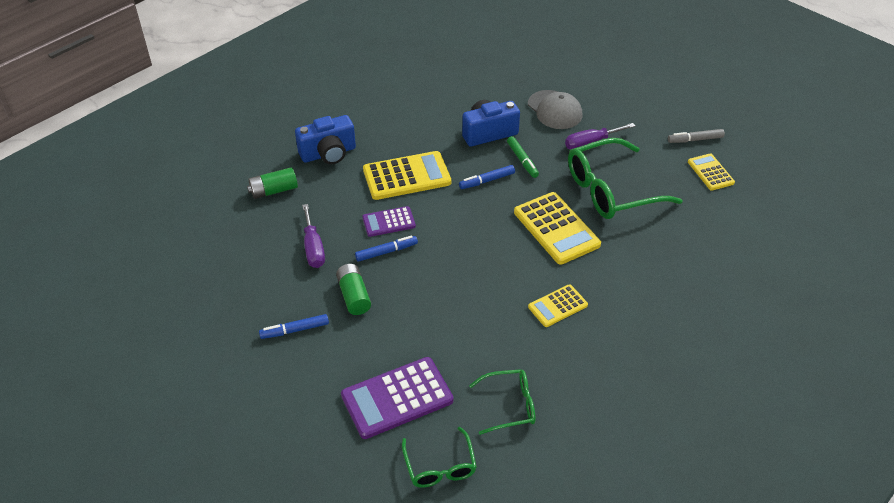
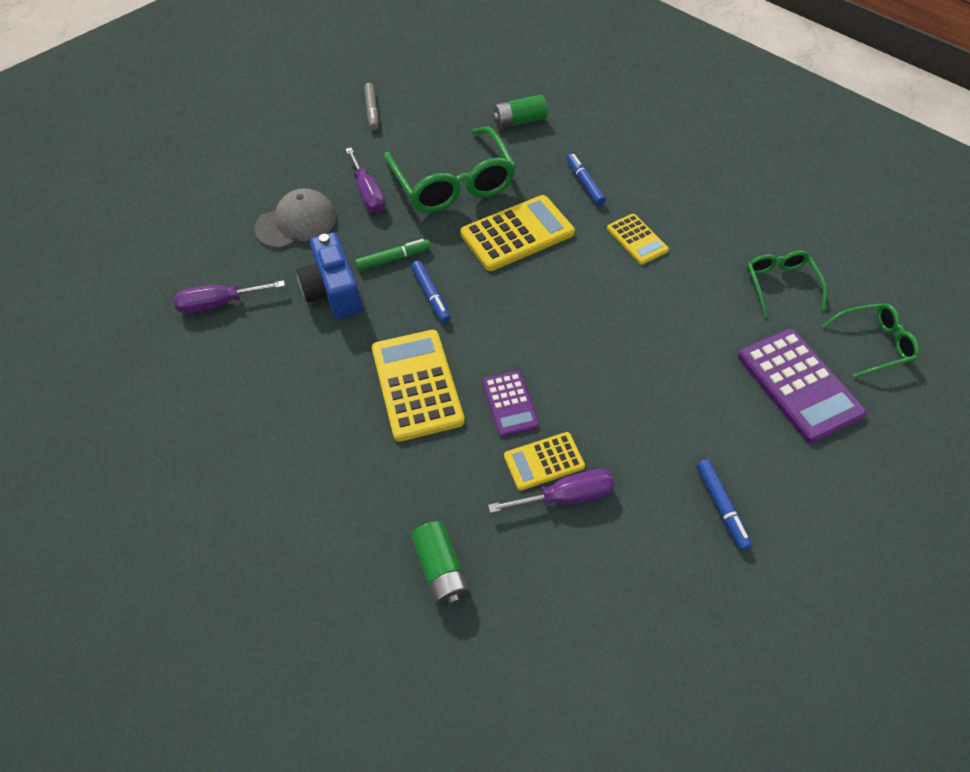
camera: 90 degrees left, 10 degrees up
blue camera [295,115,356,164] -> none
green battery [336,264,371,315] -> green battery moved to [493,95,547,129]
blue marker [355,235,418,262] -> blue marker moved to [567,154,606,206]
yellow calculator [688,153,735,190] -> yellow calculator moved to [504,432,585,491]
none -> purple screwdriver [173,280,285,314]

